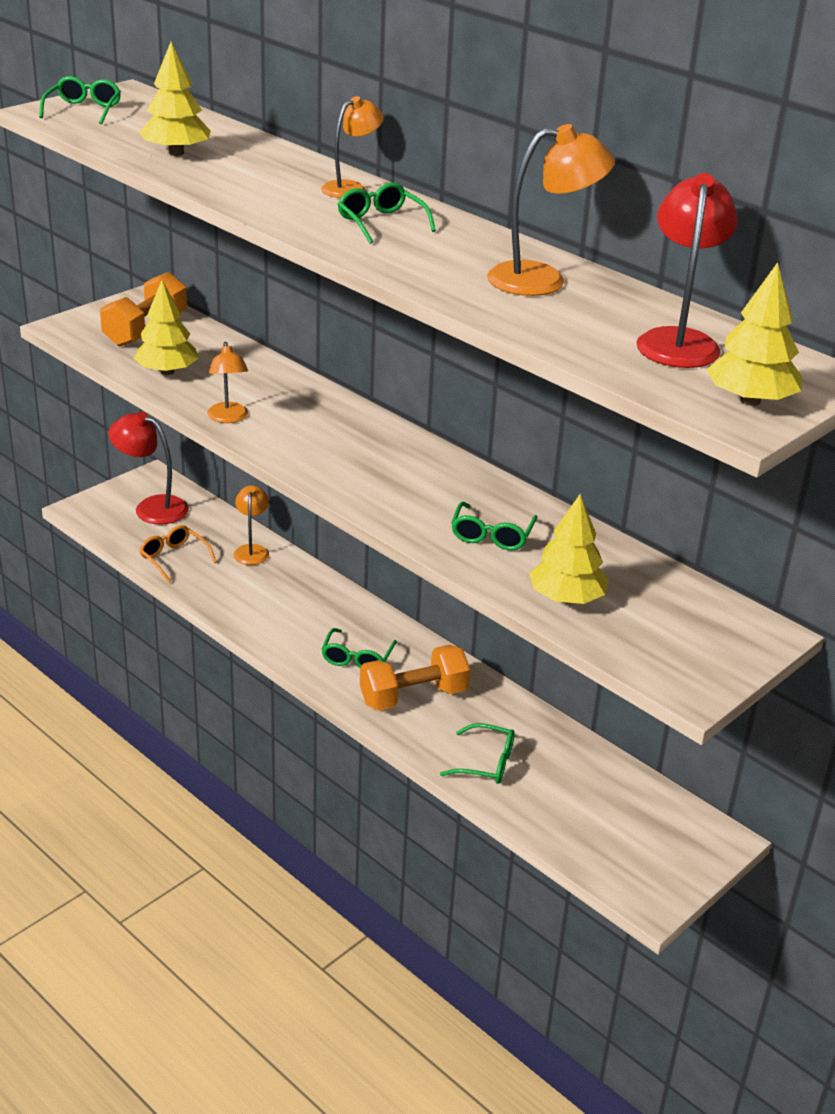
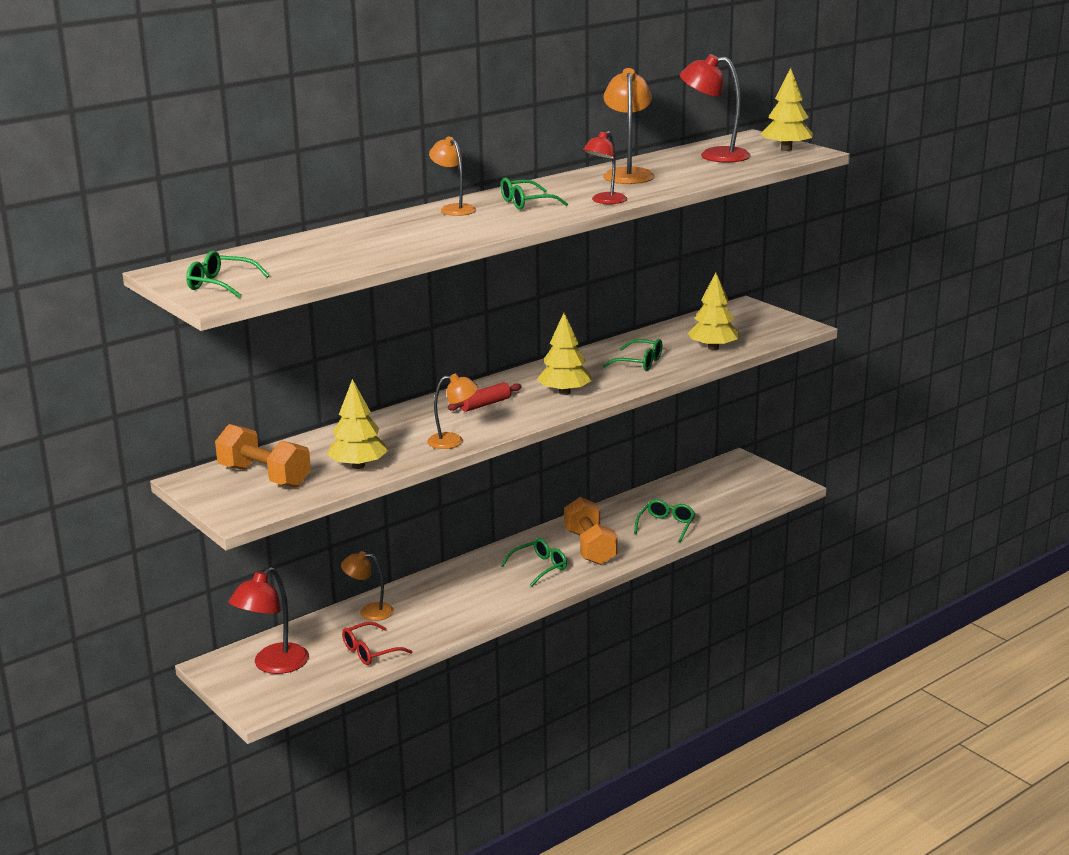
camera: 80 degrees left, 10 degrees down
orange glasses [139,525,217,583] -> red glasses [342,622,413,665]
yellow tree [140,42,211,156] -> yellow tree moved to [537,313,592,395]
green glasses [321,628,397,668] -> green glasses turned 60 degrees counterclockwise [501,538,567,586]
none -> red rolling pin [447,382,522,412]
none -> red lamp [583,131,627,204]

